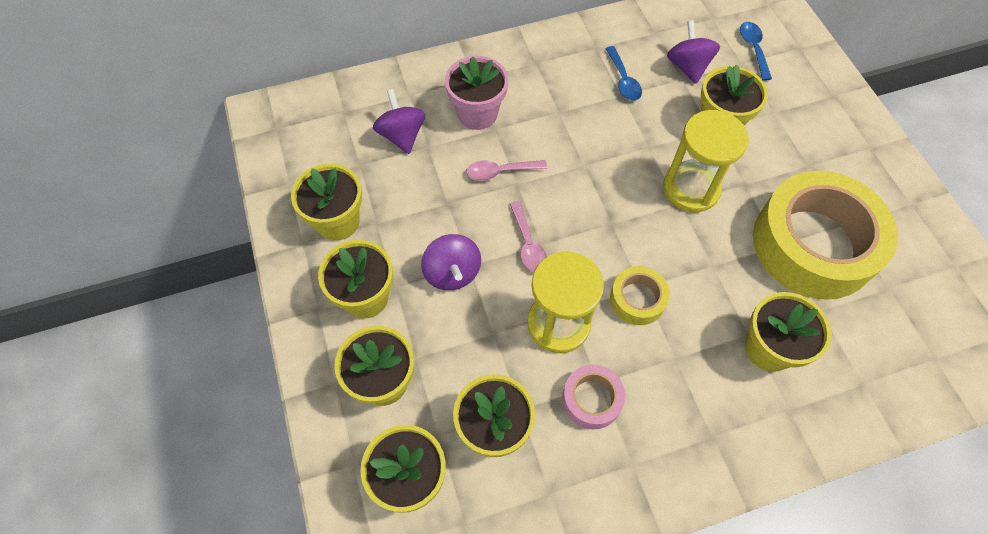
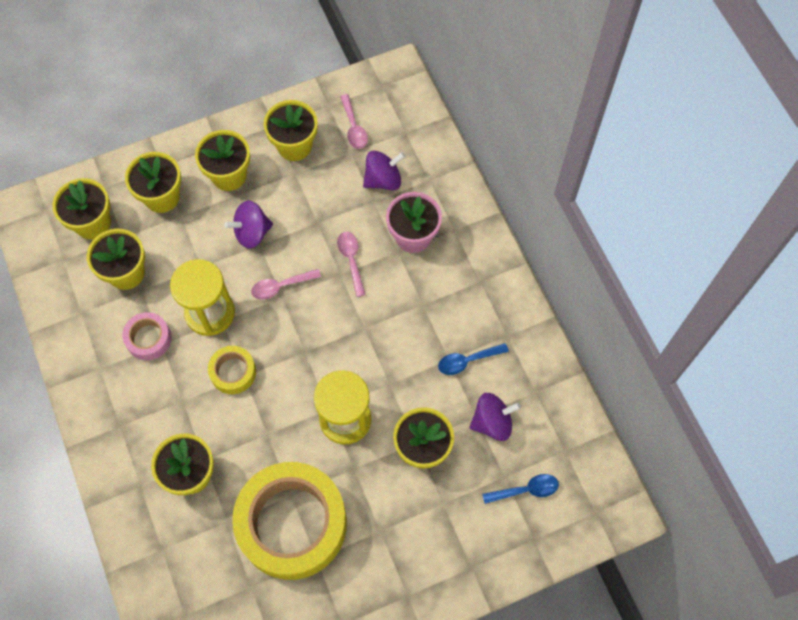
camera: 85 degrees right, 5 degrees up
none -> pink spoon [340,94,368,149]

